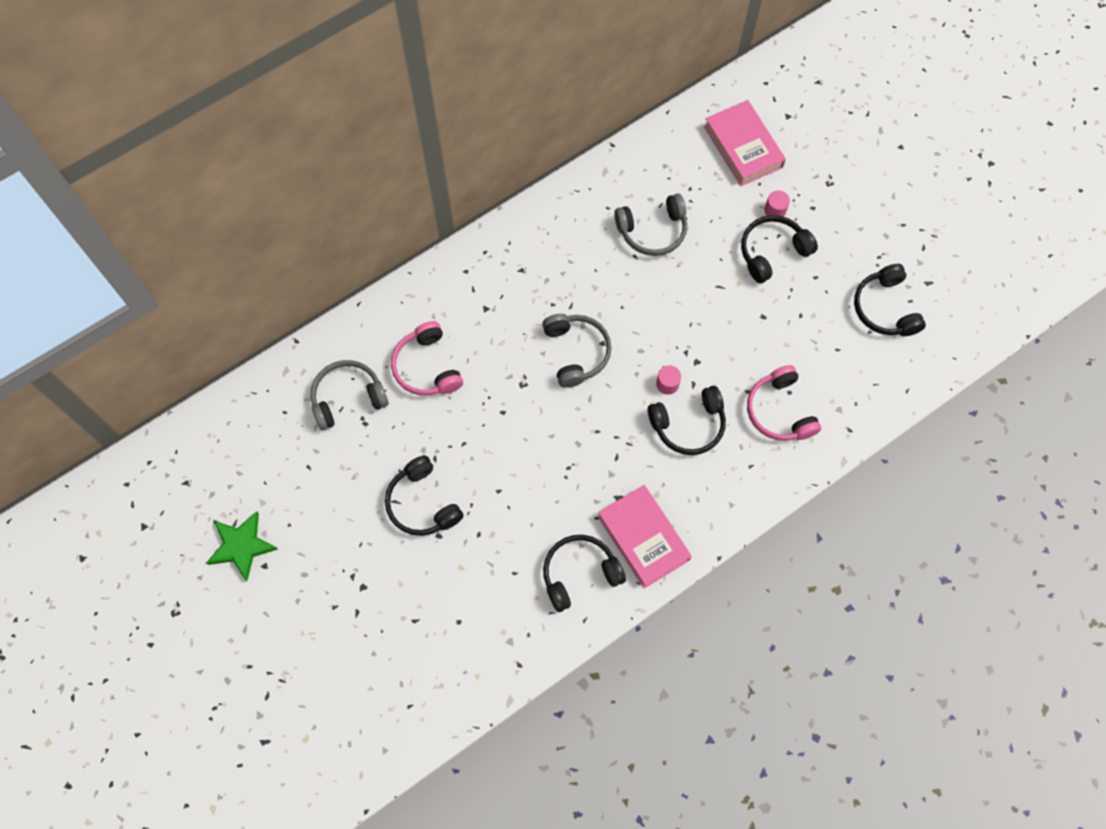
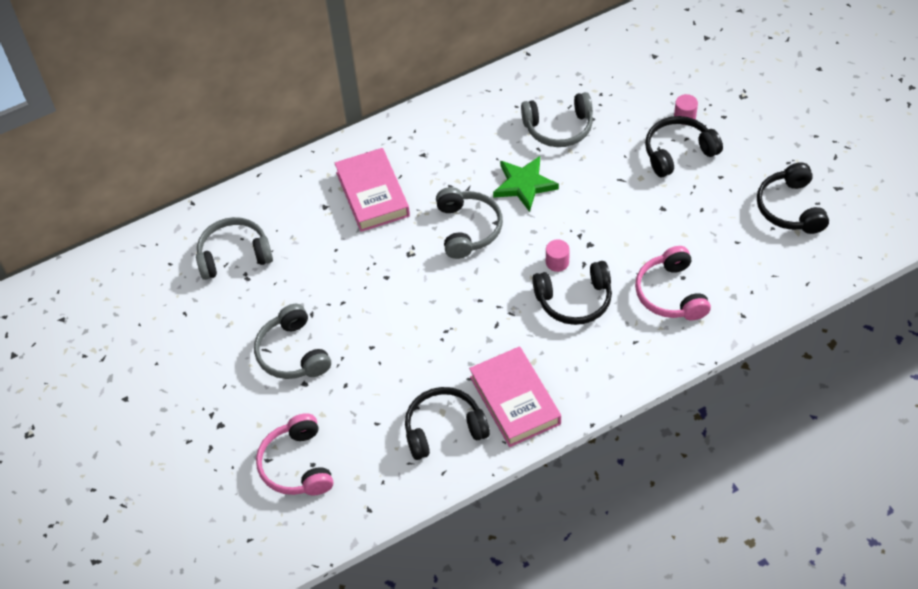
camera: 10 degrees right, 15 degrees down
green star [206,511,278,581] -> green star moved to [493,156,559,212]
black headphones [385,455,463,536] -> grey headphones [254,304,331,379]
pink headphones [391,321,463,396] -> pink headphones moved to [256,413,333,496]
pink book [704,100,786,186] -> pink book moved to [334,148,410,232]

